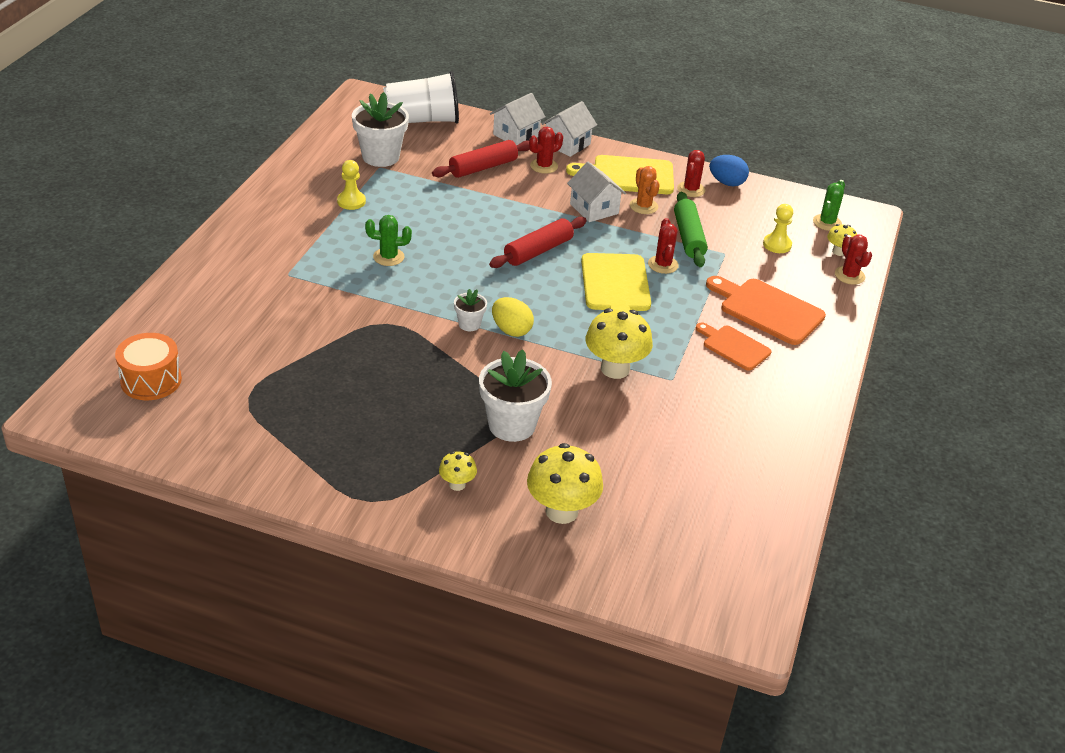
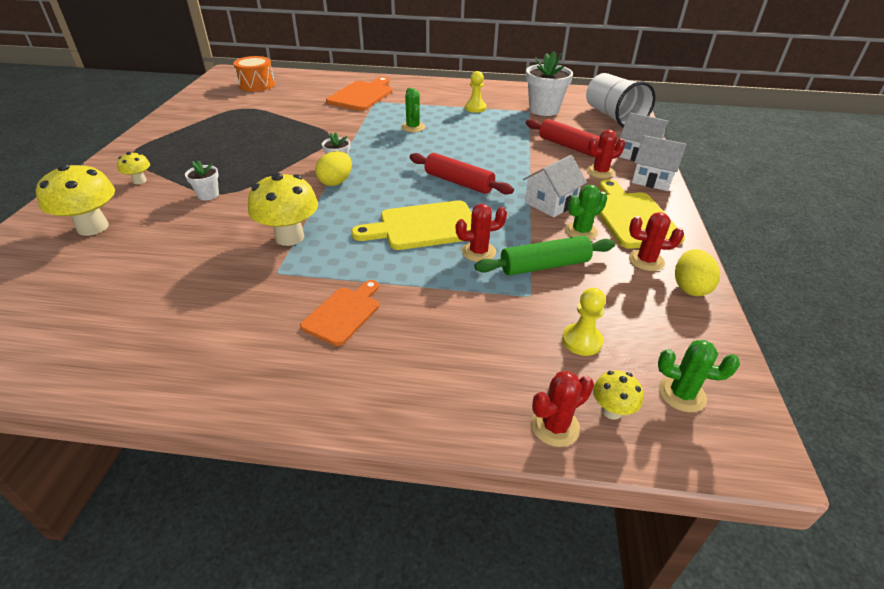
camera: 80 degrees right, 0 degrees up
white flower pot [479,349,552,442] -> white flower pot [185,161,219,200], size x0.51
red cactus [529,127,563,174] -> red cactus turned 60 degrees counterclockwise [587,130,625,179]
orange cactus [630,166,660,214] -> green cactus [565,185,607,240]
orange cutting board [706,276,826,345] -> orange cutting board moved to [326,77,392,111]
blue egg [709,155,749,186] -> yellow egg [675,249,720,296]

